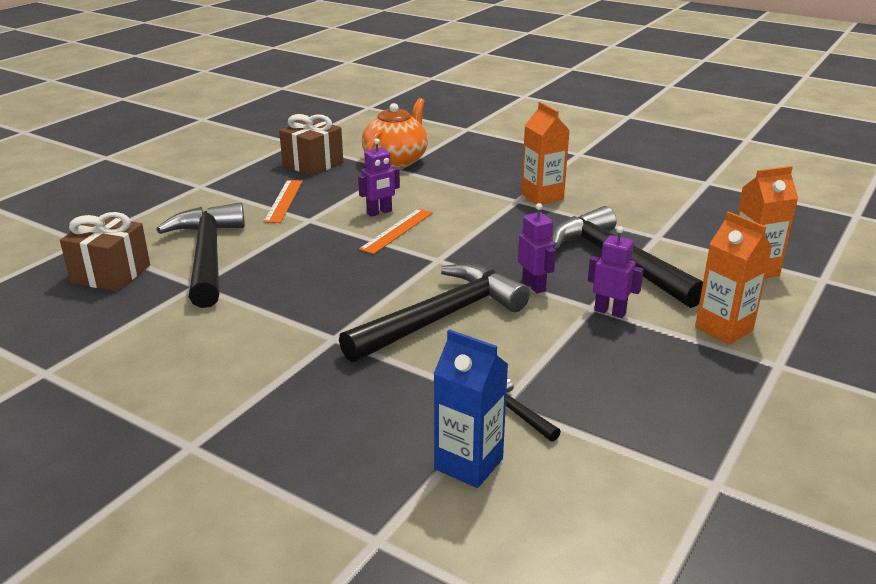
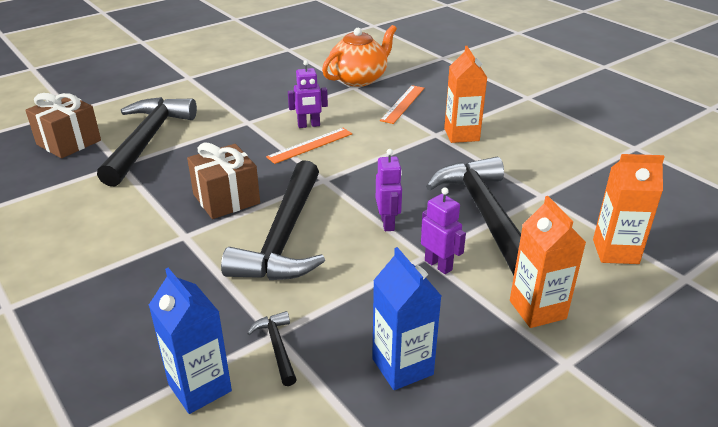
camera: 20 degrees right, 5 degrees up
orange ruler [263,180,303,223] -> orange ruler moved to [380,85,424,124]
brown gift [279,114,343,176] -> brown gift moved to [187,143,260,219]
black hammer [339,263,530,362] -> black hammer turned 120 degrees clockwise [221,160,325,280]
none -> blue carton [372,247,441,390]

